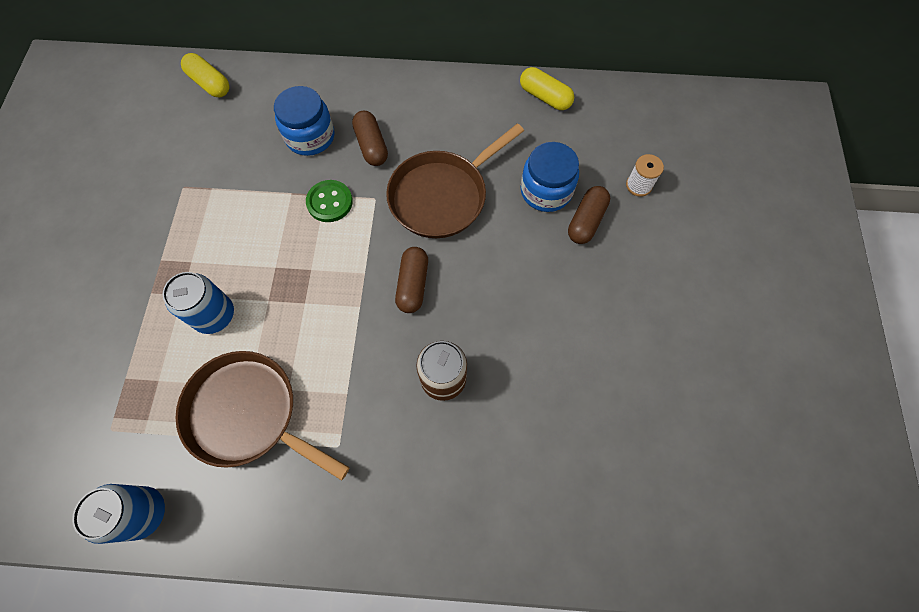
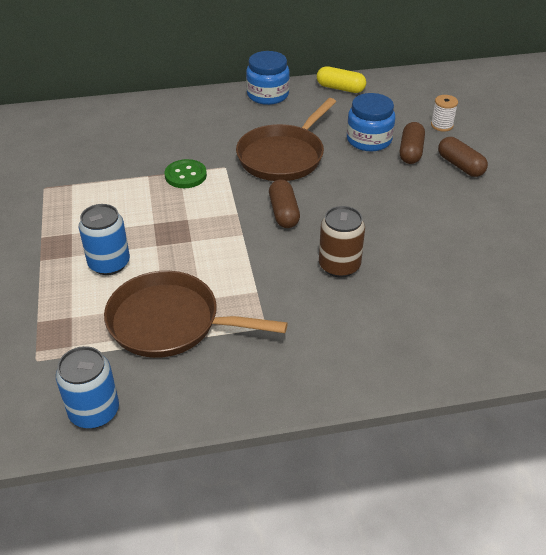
camera: 15 degrees left, 25 degrees down
yellow capsule [181,53,229,97] -> none
blue jar [274,86,334,156] -> blue jar moved to [246,51,290,105]
brown capsule [352,111,388,166] -> brown capsule moved to [438,137,488,177]

